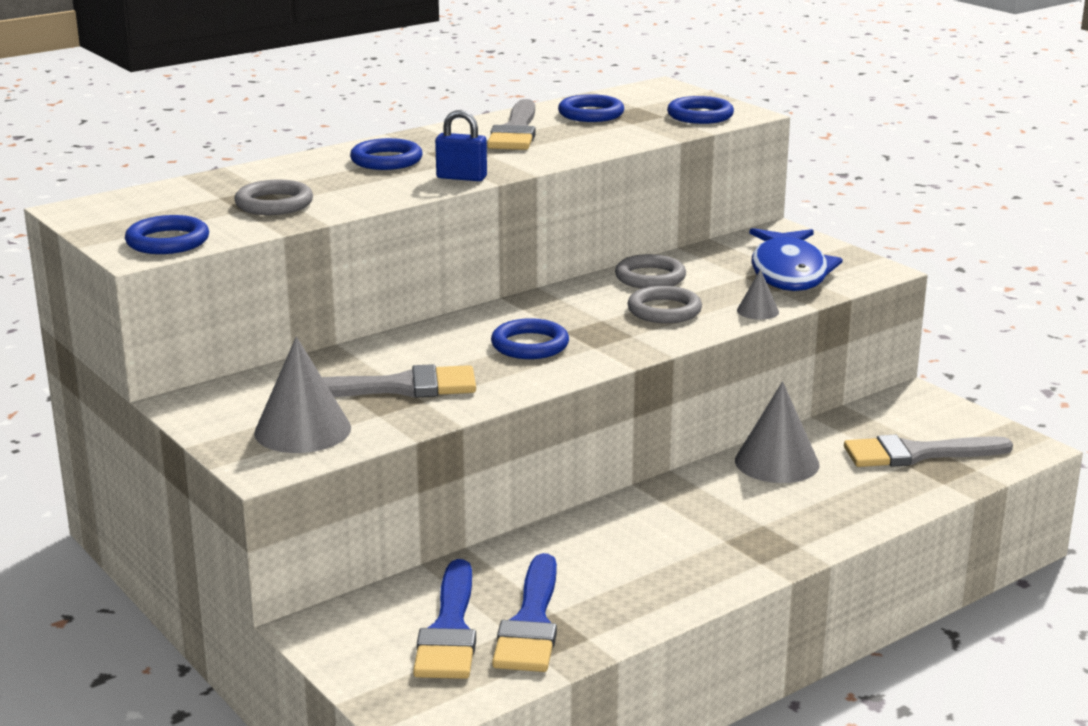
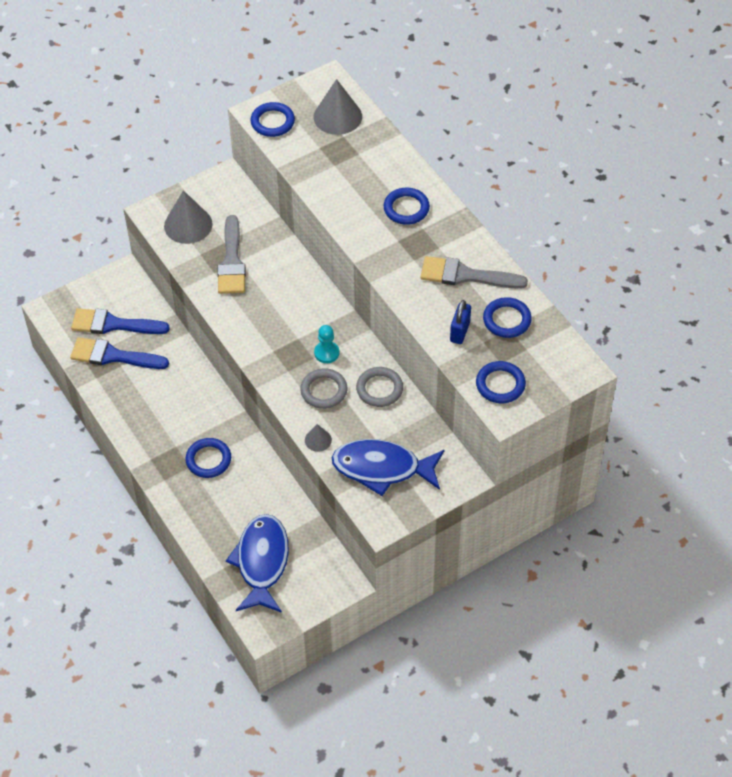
camera: 95 degrees right, 30 degrees up
grey ring [234,179,313,215] -> none
blue padlock [435,110,487,181] -> blue padlock moved to [450,300,471,344]
blue ring [491,318,569,359] -> blue ring moved to [185,438,231,478]
grey cone [735,381,819,483] -> grey cone moved to [314,79,362,135]
grey brush [844,435,1013,467] -> blue fish [226,514,289,613]
none -> turquoise pawn [314,325,339,363]

